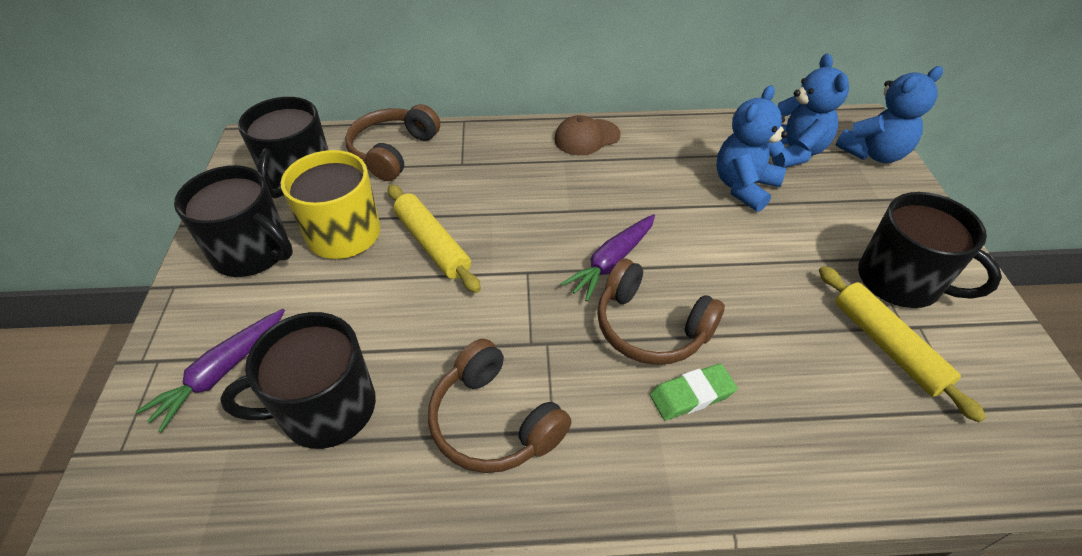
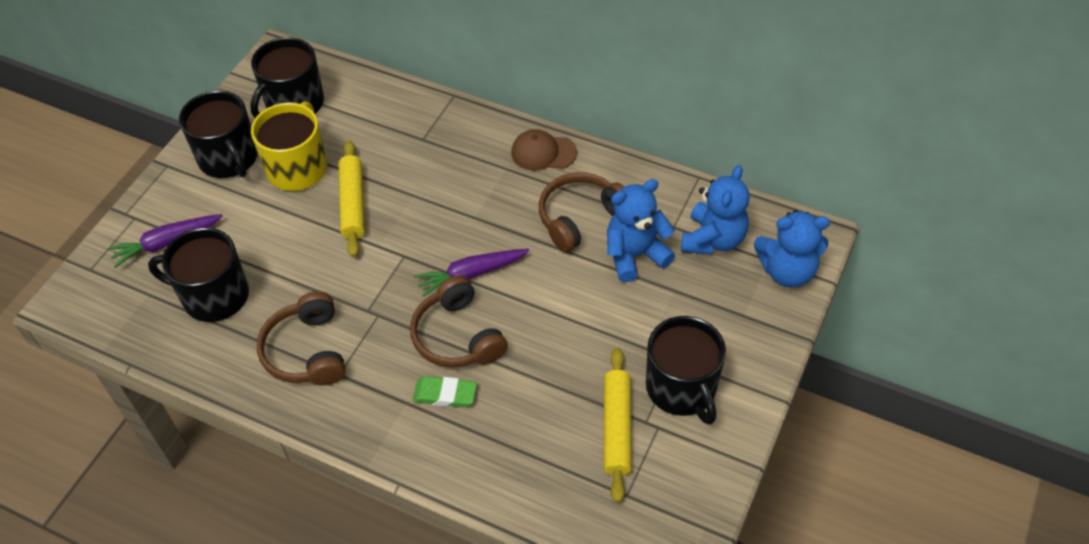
camera: 30 degrees right, 5 degrees up
brown headphones [345,104,440,181] -> brown headphones moved to [539,172,624,252]

